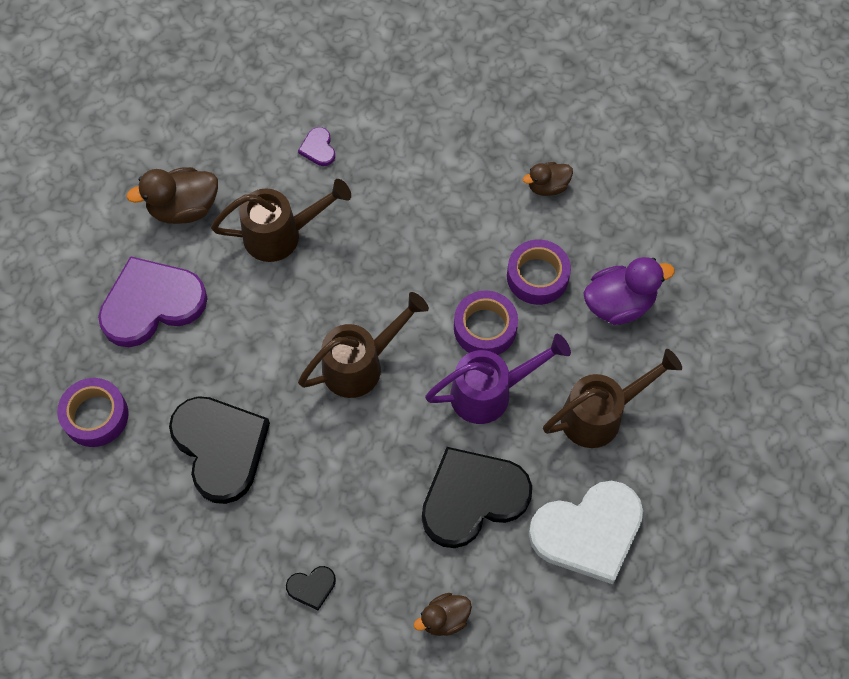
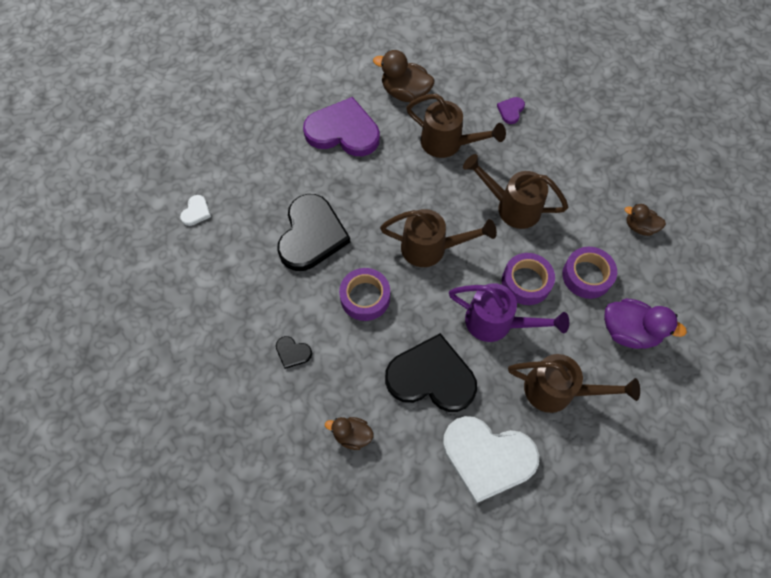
camera: 40 degrees right, 0 degrees up
purple tape [57,378,129,447] -> purple tape moved to [339,268,390,321]
none -> white heart [180,195,211,226]
none -> brown watering can [463,154,568,229]

